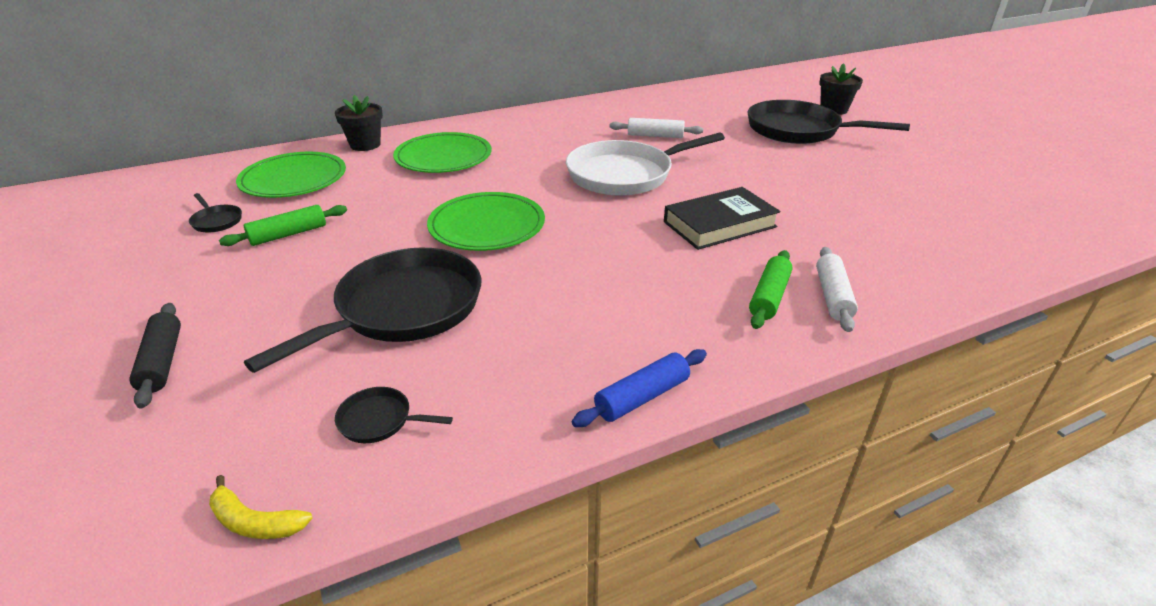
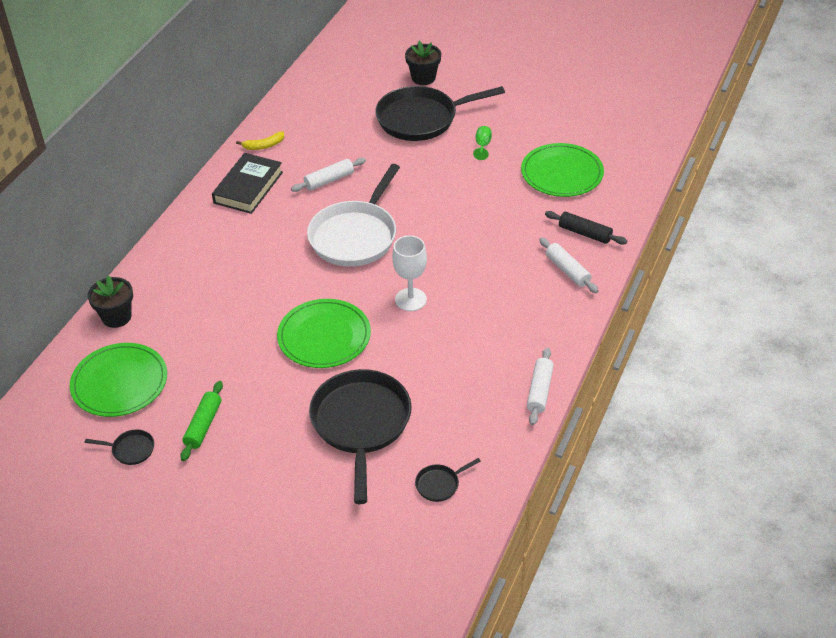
camera: 40 degrees left, 10 degrees up
black rolling pin [129,303,181,409] -> black rolling pin moved to [545,211,627,245]
yellow banana [209,475,313,539] -> yellow banana moved to [236,131,284,150]
green plate [393,132,492,173] -> green plate moved to [521,143,604,197]
blue rolling pin [572,349,707,427] -> white rolling pin [527,347,554,425]
black book [664,187,780,250] -> black book moved to [212,153,283,214]
green rolling pin [749,250,793,329] -> none
none -> white goblet [392,235,427,311]
none -> green goblet [473,126,492,160]

